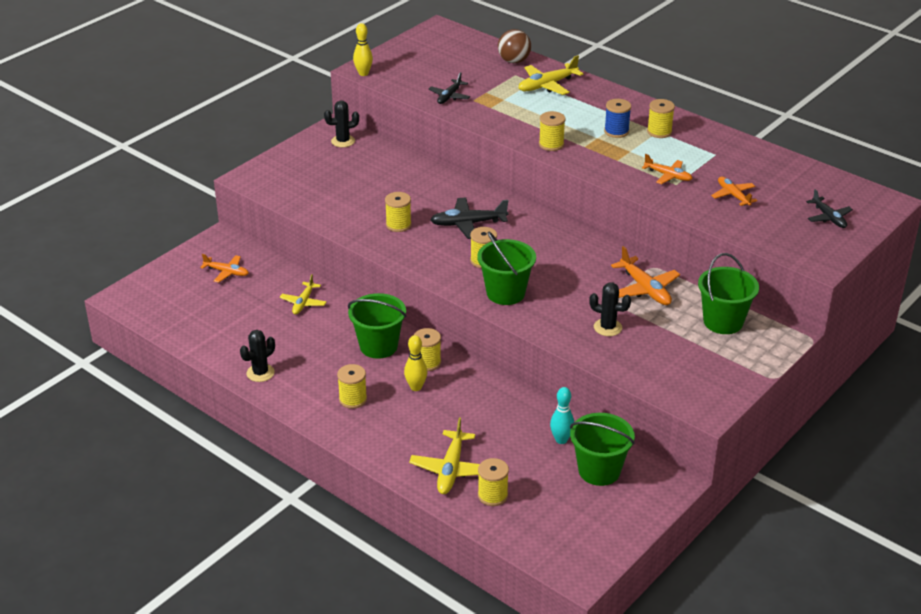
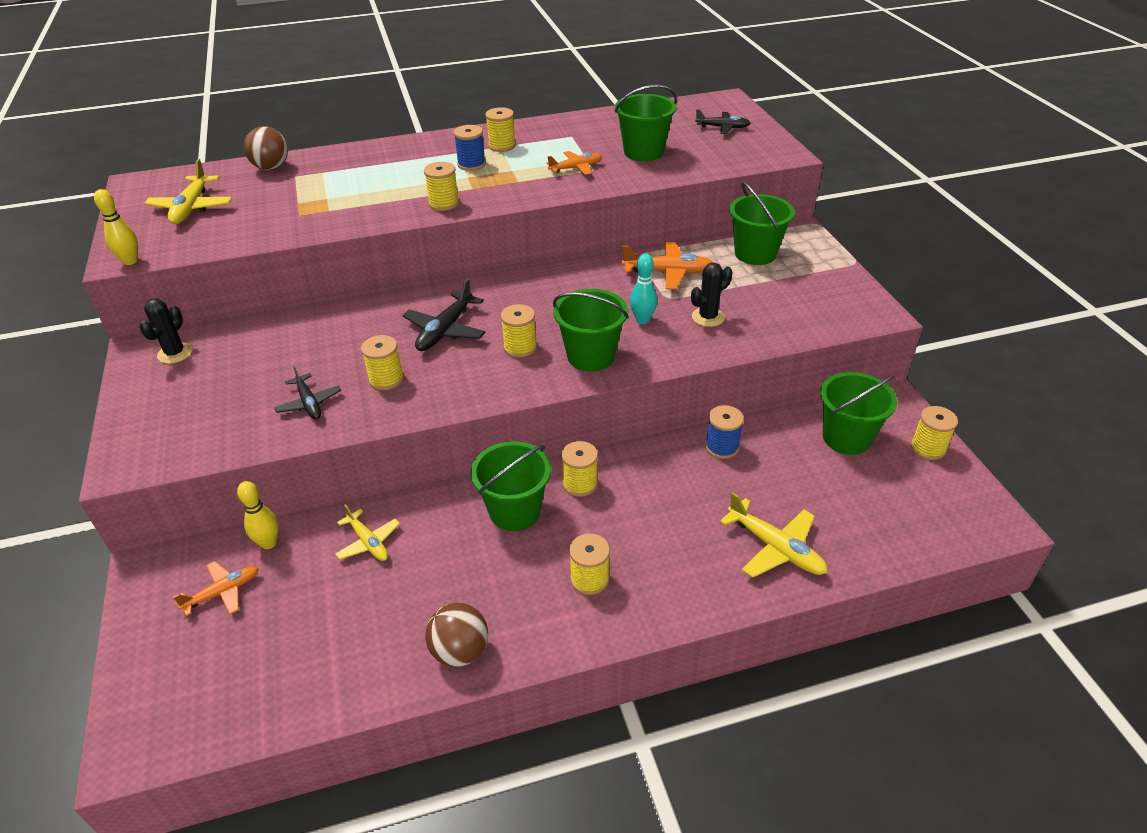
camera: 55 degrees left, 5 degrees up
black cactus [240,330,275,382] -> brown ball [425,603,488,667]
yellow bowling pin [404,335,427,391] -> yellow bowling pin moved to [237,481,279,549]
black plane [428,72,470,104] -> black plane moved to [274,365,341,420]
yellow spool [478,458,509,506] -> yellow spool moved to [911,406,958,460]
yellow plane [519,55,584,95] -> yellow plane moved to [144,159,232,224]
turquoise bowling pin [550,387,574,444] -> turquoise bowling pin moved to [630,254,657,324]
orange plane [711,176,757,206] -> green bucket [615,85,677,161]
none -> blue spool [705,405,744,459]

